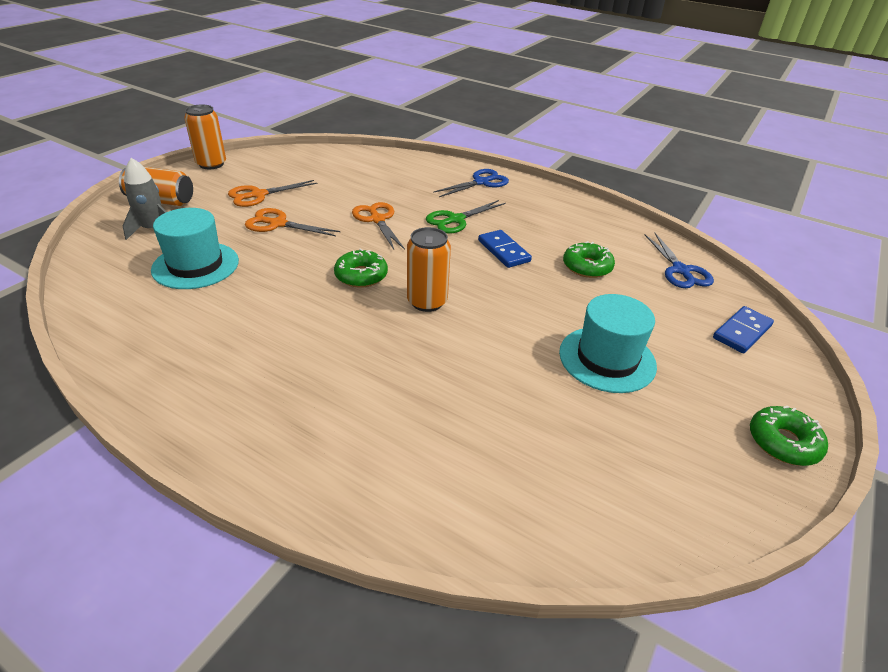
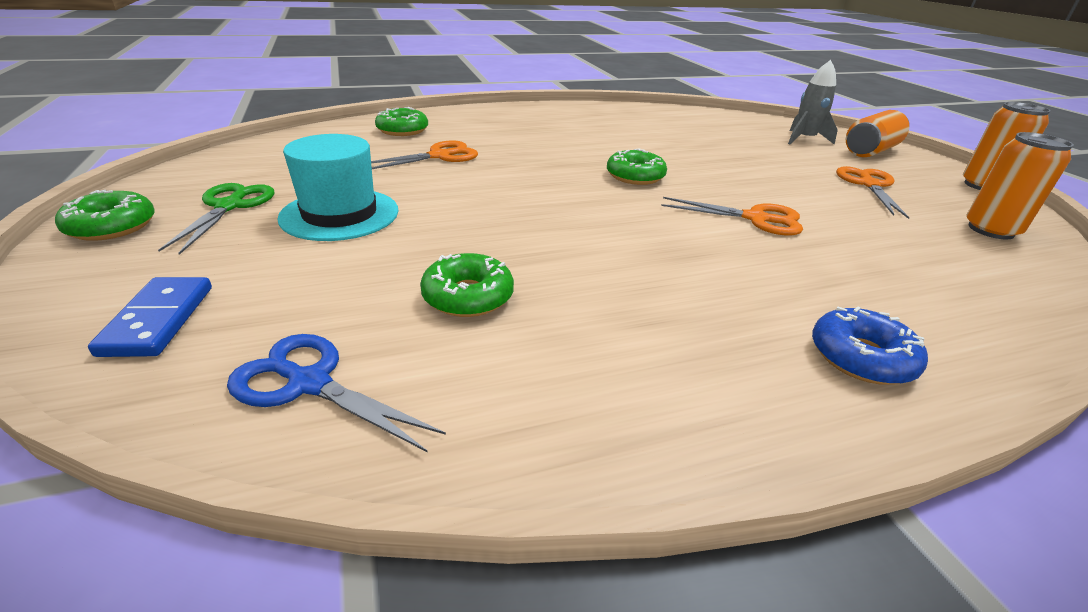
camera: 130 degrees right, 5 degrees down
turquoise hat [151,208,239,289] -> none
orange scissors [245,208,340,236] -> orange scissors moved to [371,141,478,169]
orange can [407,227,451,312] -> orange can moved to [966,132,1074,239]
green scissors [426,200,506,234] -> green scissors moved to [158,183,274,255]
blue scissors [433,169,509,197] -> blue donut [812,306,928,385]
blue domino [478,230,532,268] -> none
none -> green donut [375,107,428,136]

